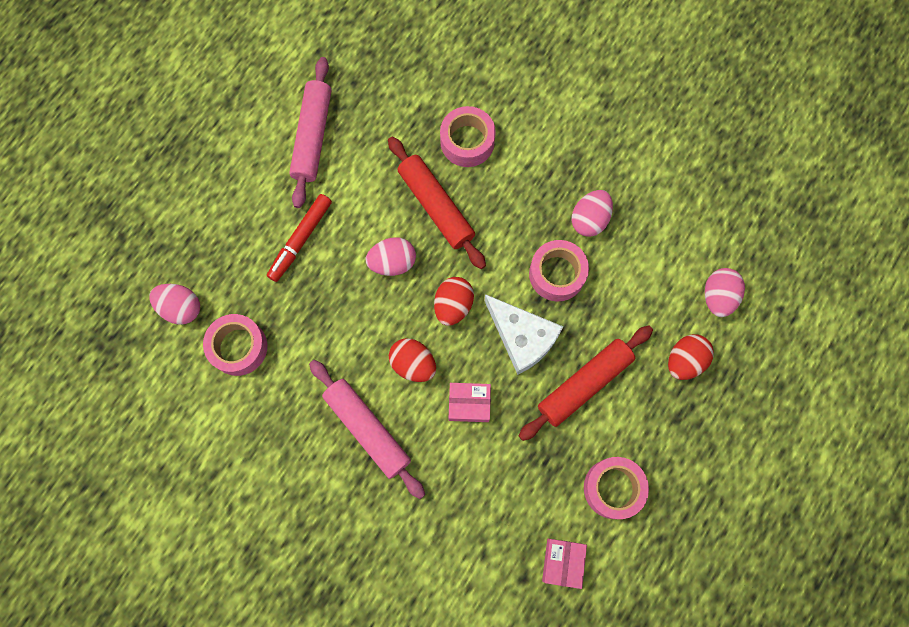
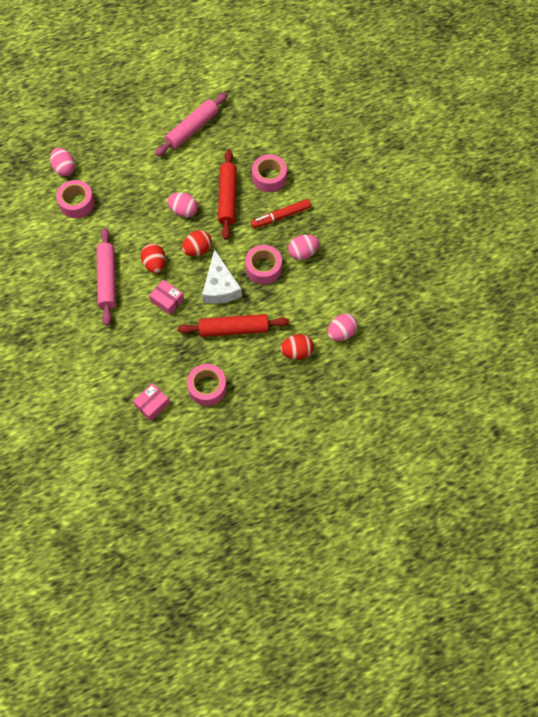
camera: 35 degrees right, 10 degrees down
red marker [267,194,332,282] -> red marker moved to [251,199,311,228]

